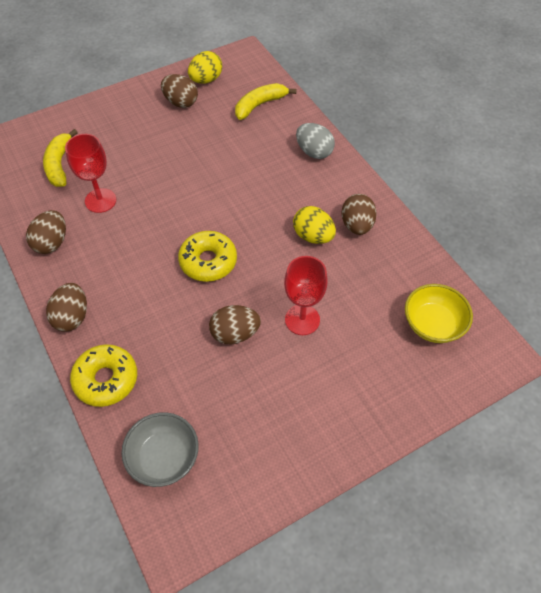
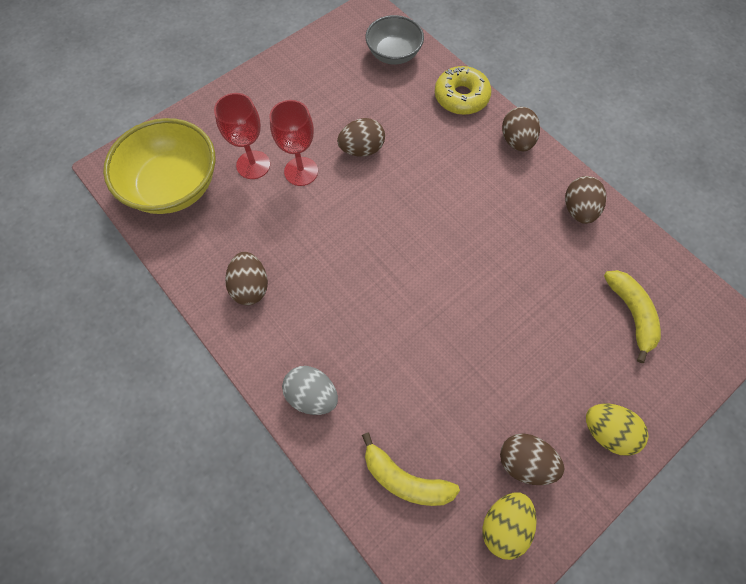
camera: 170 degrees right, 10 degrees up
red goblet [65,134,116,213] -> red goblet moved to [214,93,270,179]
yellow donut [178,231,237,282] -> none
yellow banana [235,83,296,120] -> yellow banana turned 75 degrees clockwise [362,432,460,506]
yellow egg [293,206,336,244] -> yellow egg moved to [586,404,649,456]
yellow bowl [405,284,473,343] -> yellow bowl [103,118,216,214], size x1.62

